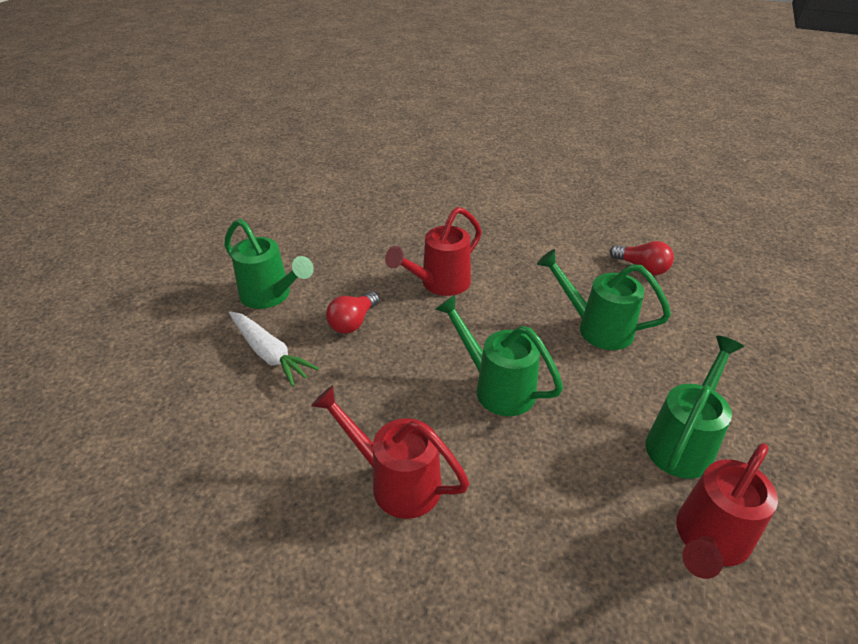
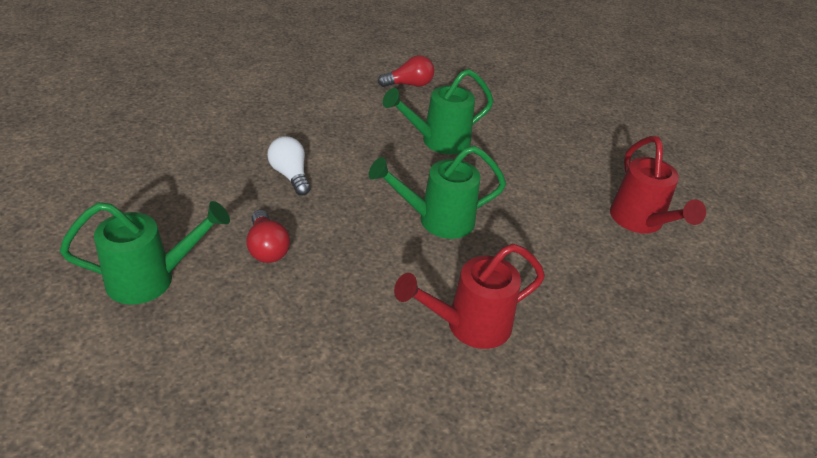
camera: 55 degrees left, 0 degrees up
white carrot [229,311,319,387] -> none
red watering can [385,207,482,296] -> white light bulb [267,136,311,196]
green watering can [646,336,744,479] -> none

